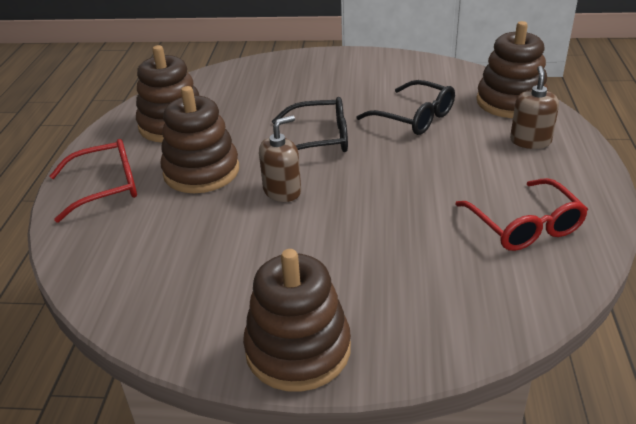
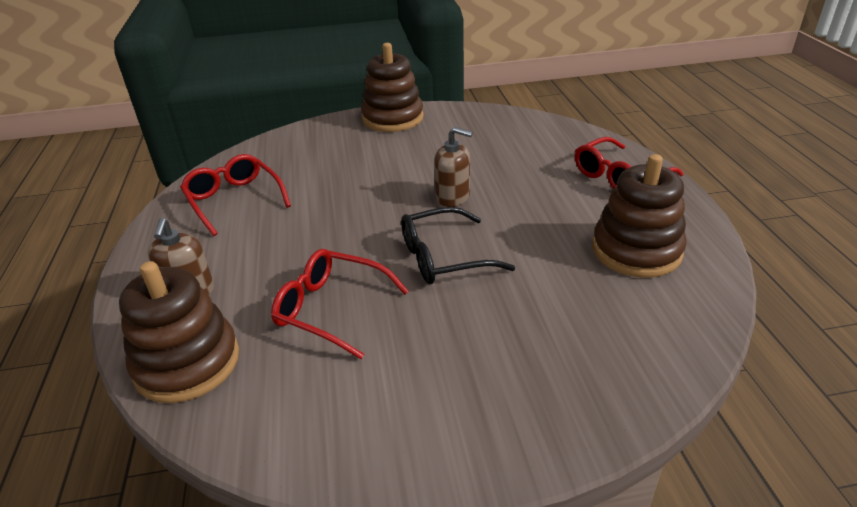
camera: 165 degrees right, 0 degrees up
brown stacking toy [160,86,239,193] -> none
brown soap dispenser [259,115,301,202] -> brown soap dispenser turned 105 degrees counterclockwise [434,127,473,207]
black glasses [356,80,455,135] -> red glasses [271,249,409,359]

